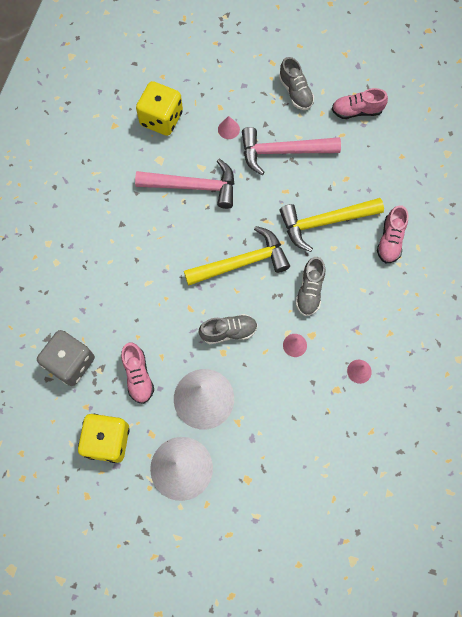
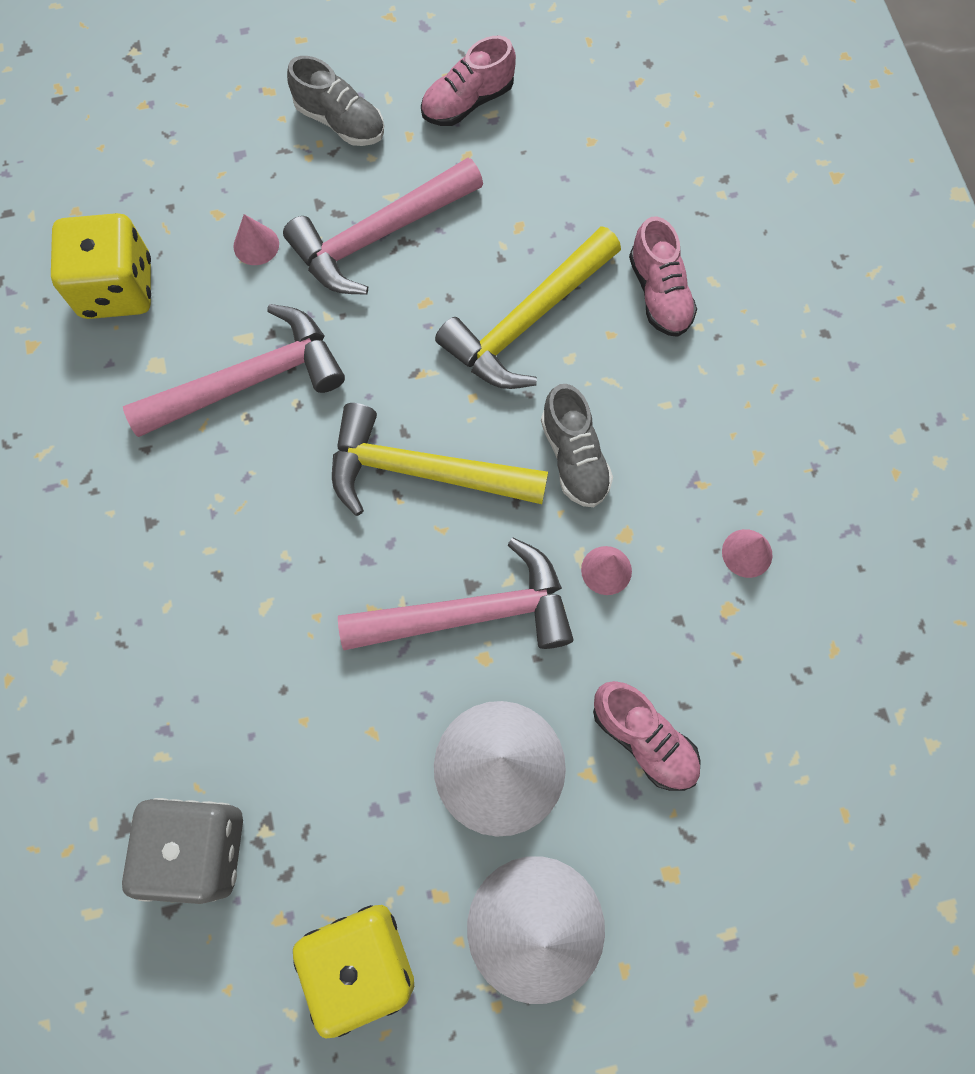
camera: 30 degrees left, 0 degrees up
pink shoe [121,342,154,404] -> pink shoe moved to [593,681,701,791]
yellow hammer [184,226,290,286] -> yellow hammer turned 120 degrees counterclockwise [332,403,548,516]
grey shoe [199,314,258,344] -> pink hammer [338,538,574,650]

